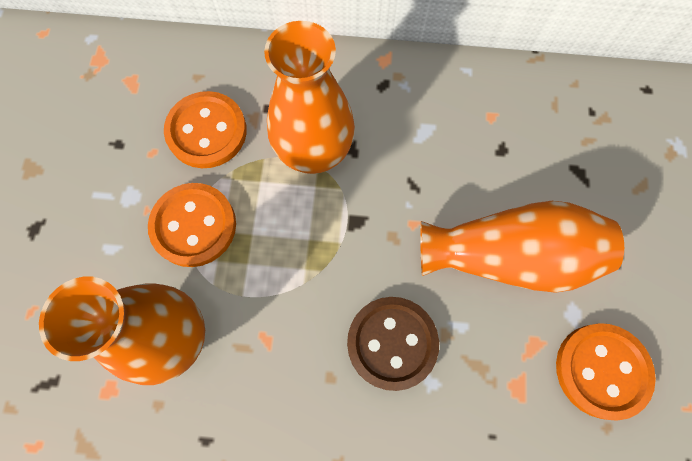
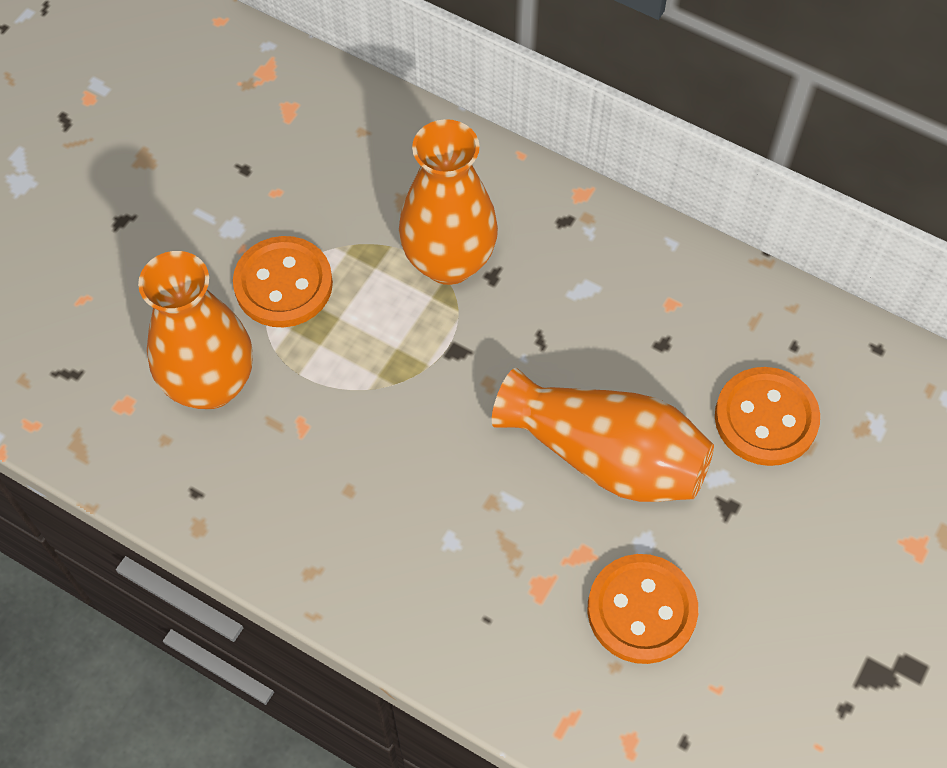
camera: 25 degrees right, 10 degrees down
orange button [164,91,247,168] -> orange button moved to [715,367,820,466]
brown button [347,297,439,391] -> none

